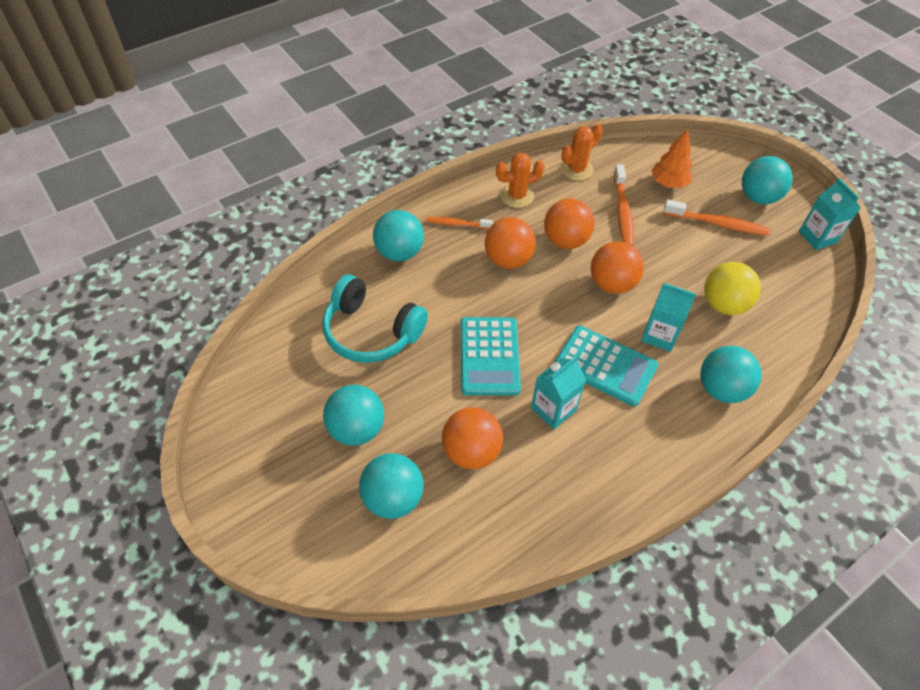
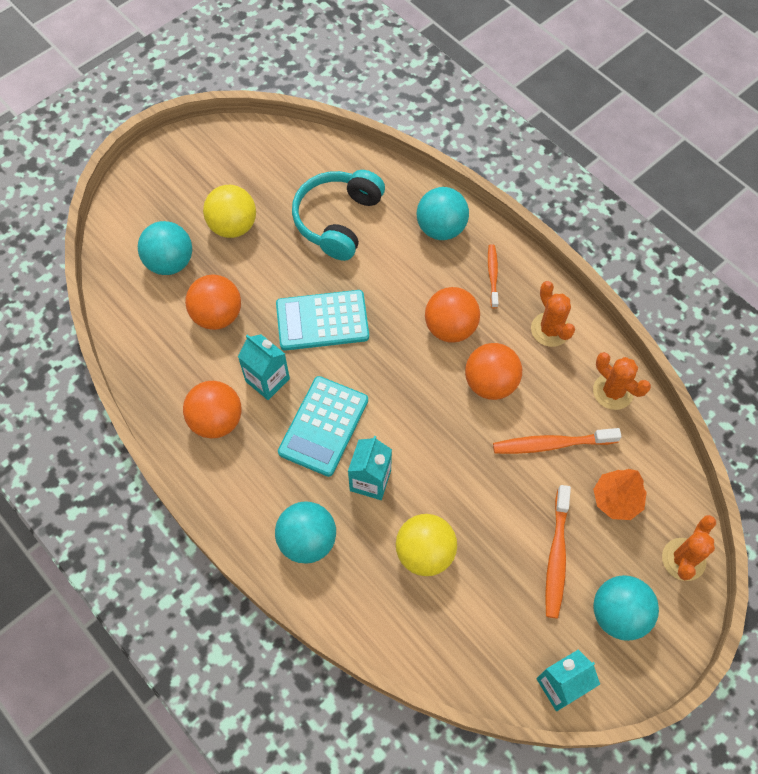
camera: 85 degrees right, 10 degrees up
turquoise ball [323,385,384,446] -> yellow ball [203,185,256,238]
orange ball [591,241,644,294] -> orange ball moved to [183,381,242,438]
none -> orange cactus [662,515,716,581]

